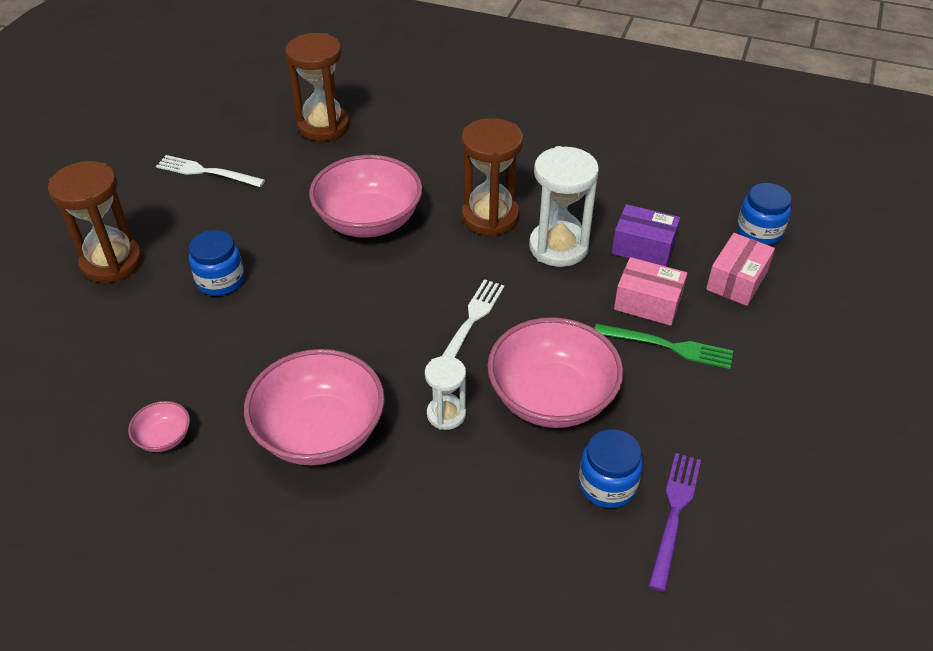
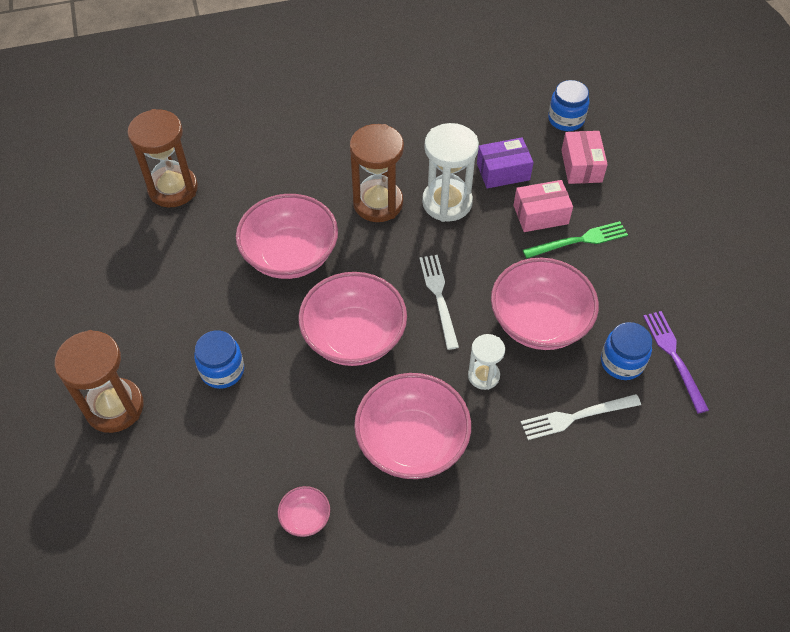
camera: 35 degrees left, 10 degrees up
white fork [156,155,265,187] -> white fork moved to [521,394,641,440]
none -> pink bowl [298,272,407,366]

